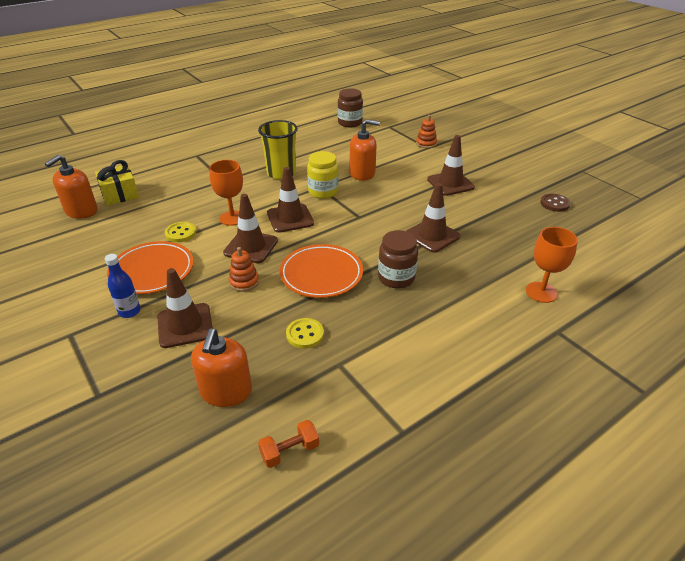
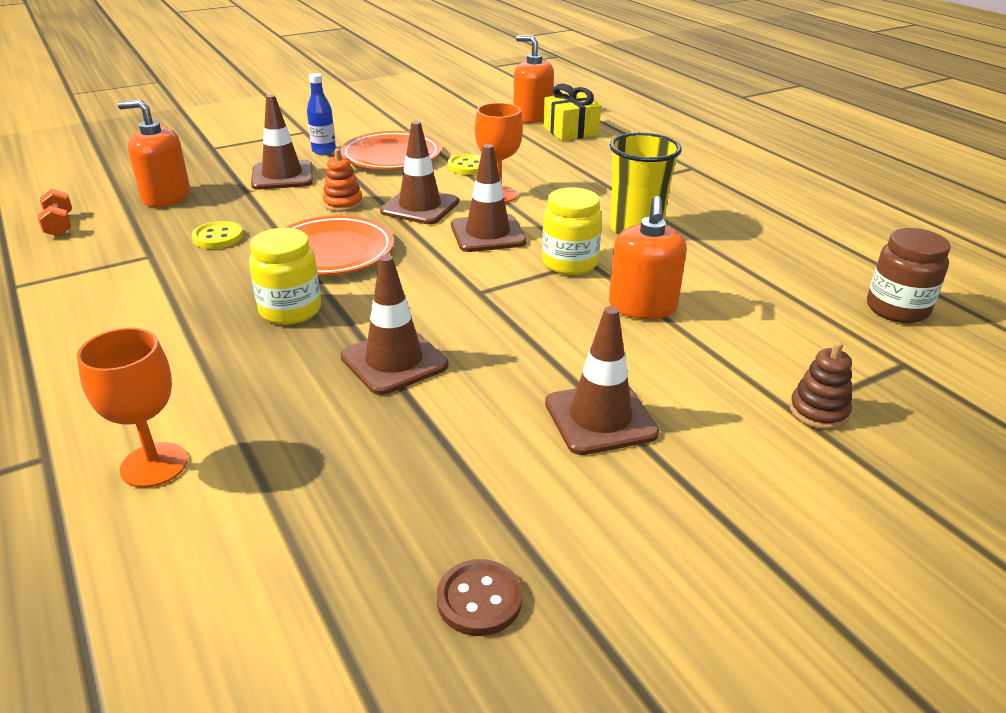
camera: 95 degrees right, 5 degrees down
brown jar [378,230,418,288] -> yellow jar [249,228,321,325]
orange stacking toy [416,115,437,148] -> brown stacking toy [790,341,852,429]

